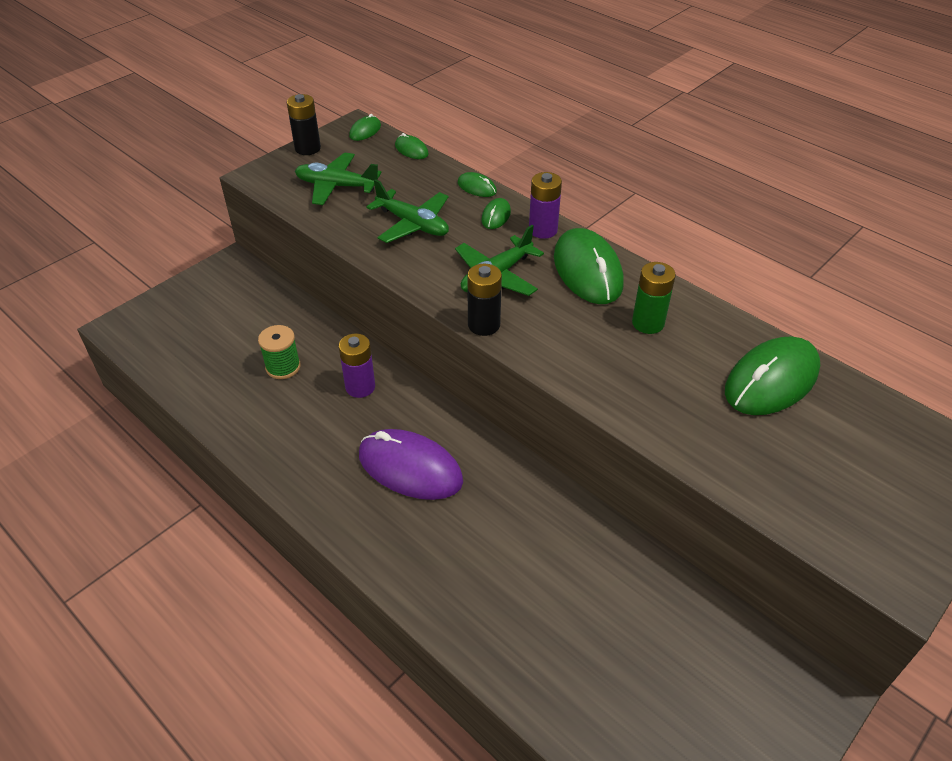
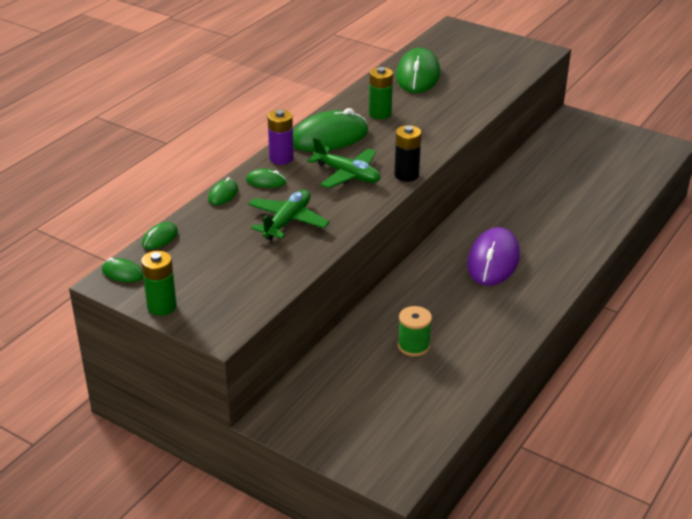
camera: 100 degrees left, 10 degrees down
black battery [287,94,321,155] -> green battery [141,251,177,316]
green plane [295,152,381,205] -> none
purple battery [339,334,375,398] -> none
green mouse [725,337,820,415] -> green mouse turned 60 degrees clockwise [396,48,440,93]

